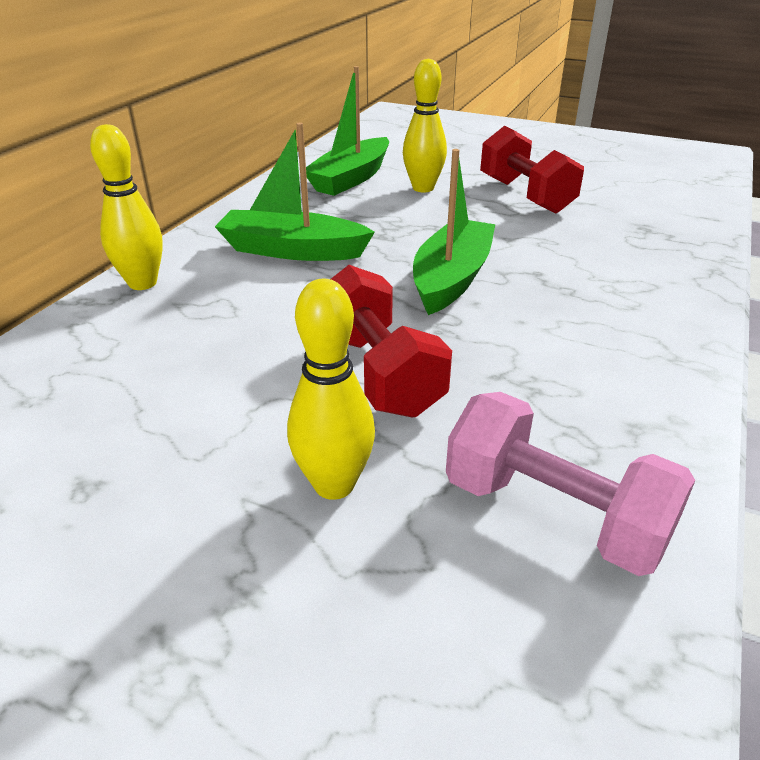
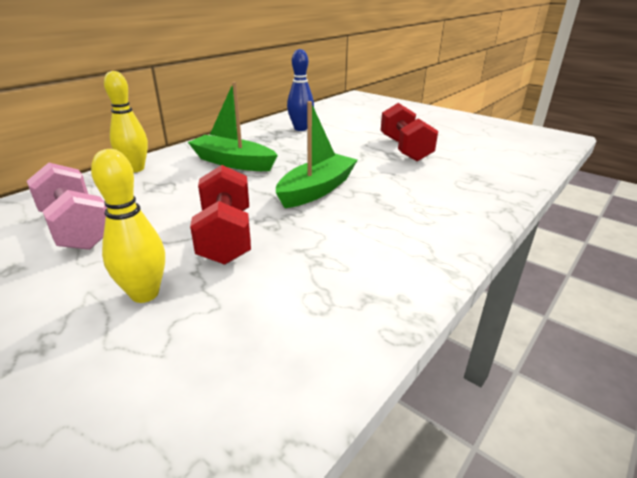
camera: 15 degrees right, 5 degrees down
green boat [306,66,389,196] -> blue bowling pin [287,49,314,131]
yellow bowling pin [403,58,447,192] -> none
pink dumbbell [446,392,695,576] -> pink dumbbell moved to [27,163,107,250]

